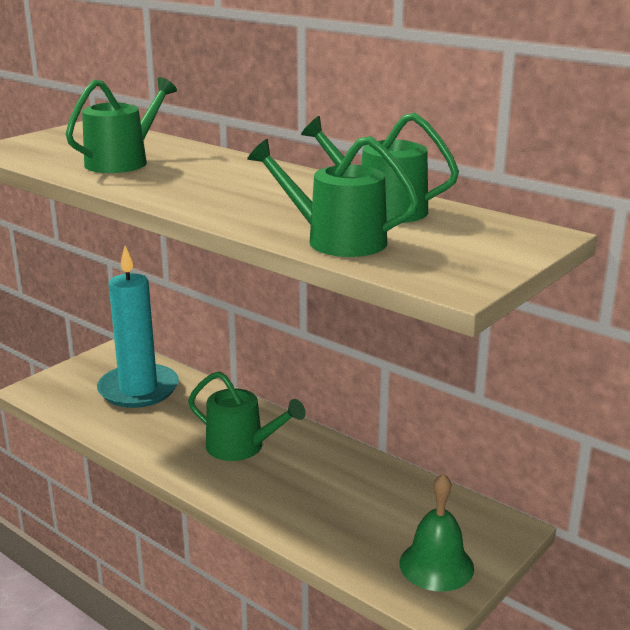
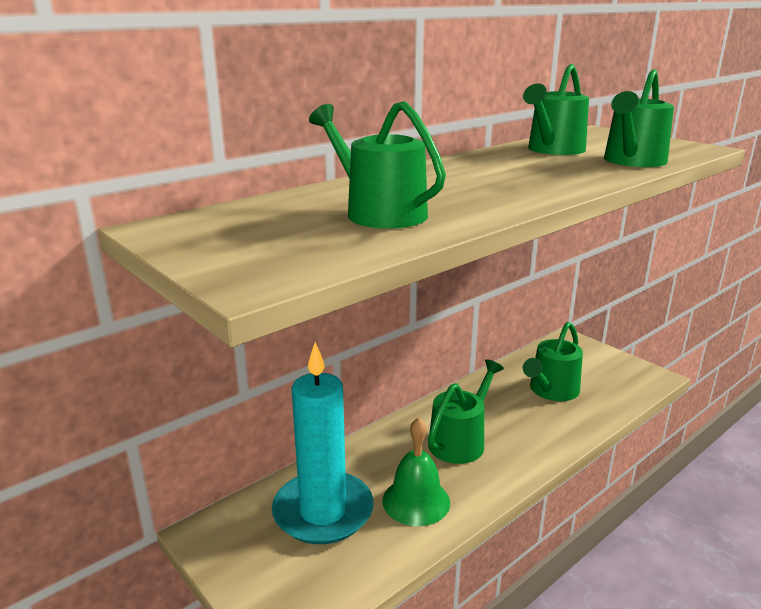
camera: 80 degrees left, 0 degrees up
green bell [400,473,474,592] -> green bell moved to [382,417,450,526]
none -> green watering can [523,322,583,401]

